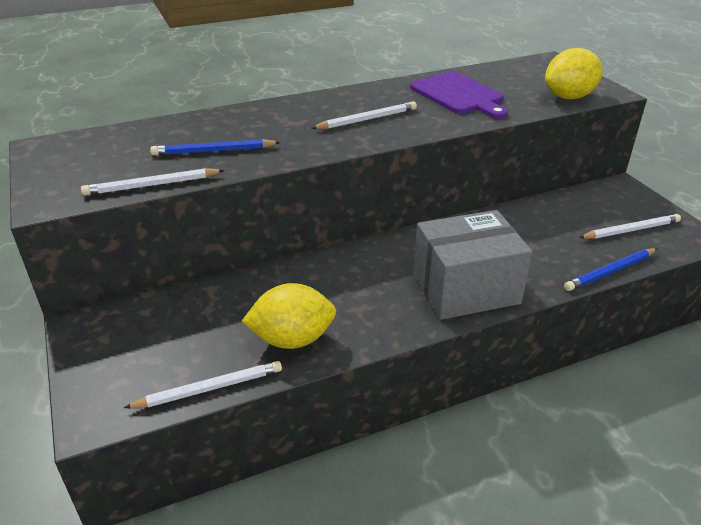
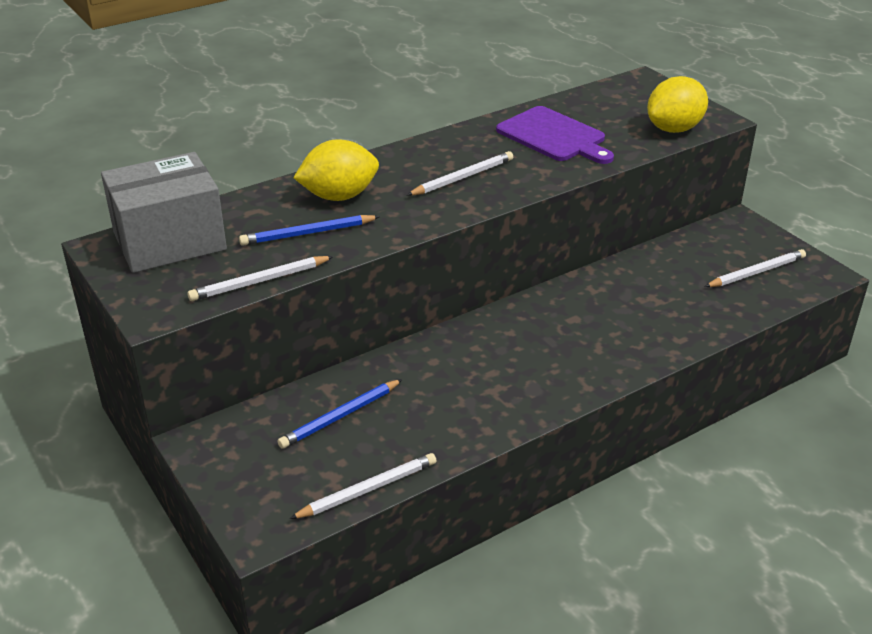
camera: 10 degrees left, 0 degrees up
yellow lemon [241,283,336,349] -> yellow lemon moved to [293,139,379,201]
grey box [413,210,532,320] -> grey box moved to [101,152,227,273]
blue pencil [564,248,657,291] -> blue pencil moved to [277,379,403,449]

